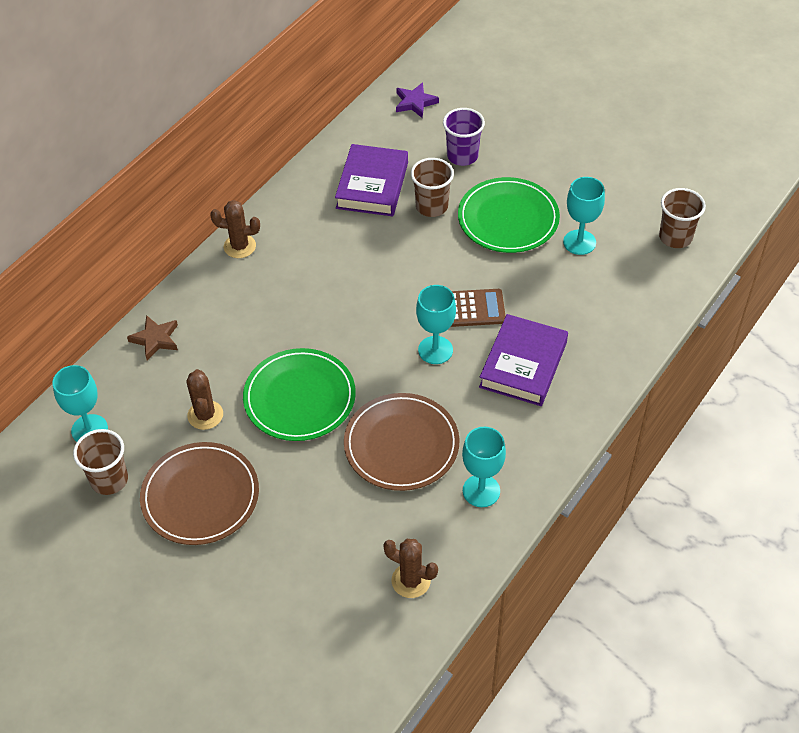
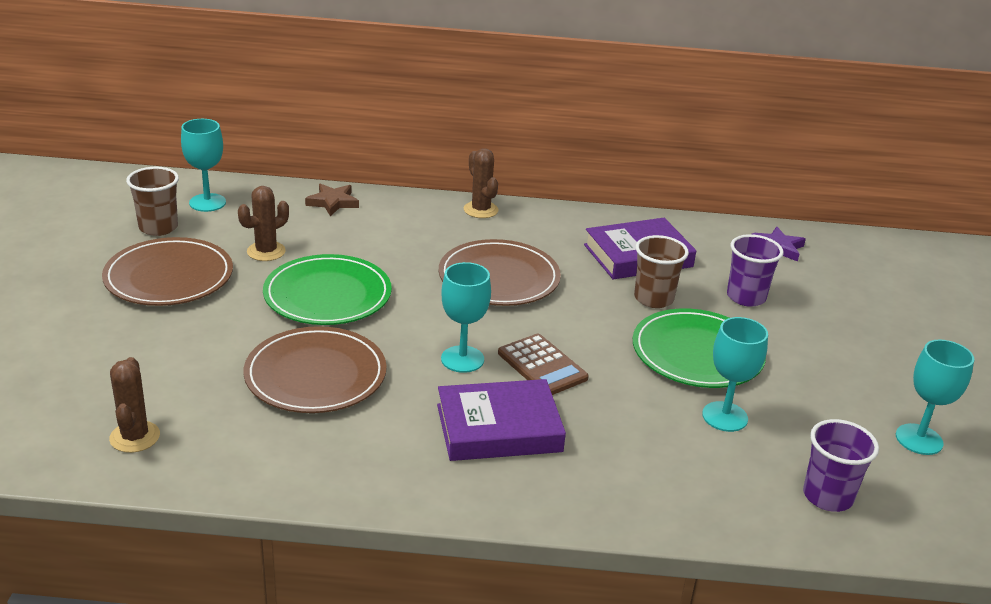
camera: 55 degrees right, 20 degrees down
turquoise goblet [462,427,506,507] -> turquoise goblet moved to [896,339,974,455]
brown cup [659,188,706,248] -> purple cup [803,419,879,512]
none -> brown plate [439,239,561,306]

